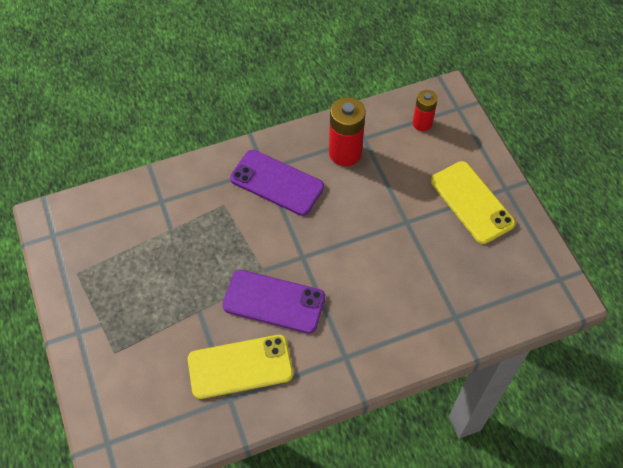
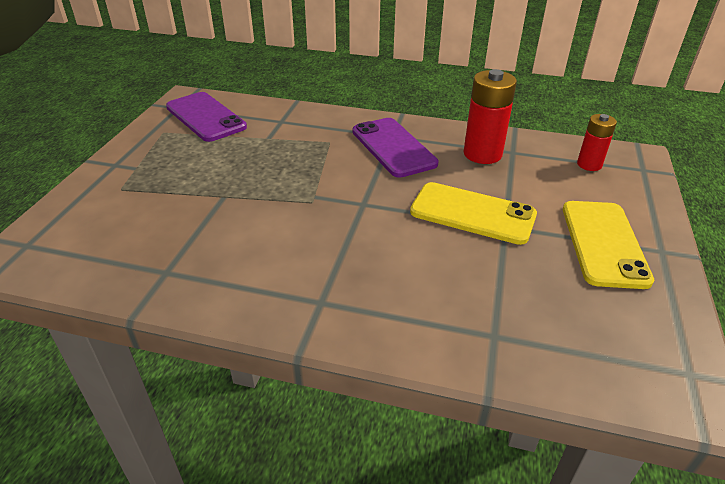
camera: 35 degrees right, 20 degrees down
yellow phone [188,335,293,399] -> yellow phone moved to [410,182,537,245]
purple phone [222,270,325,334] -> purple phone moved to [166,92,247,142]

